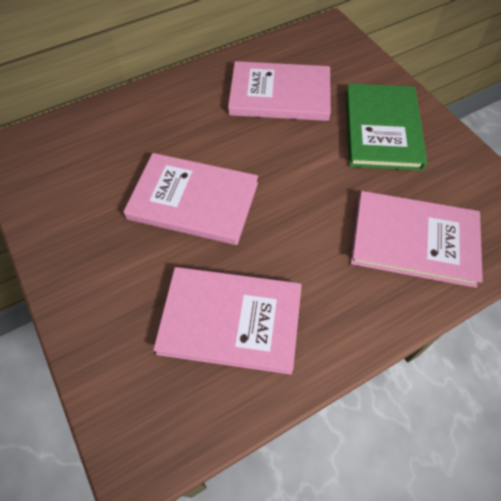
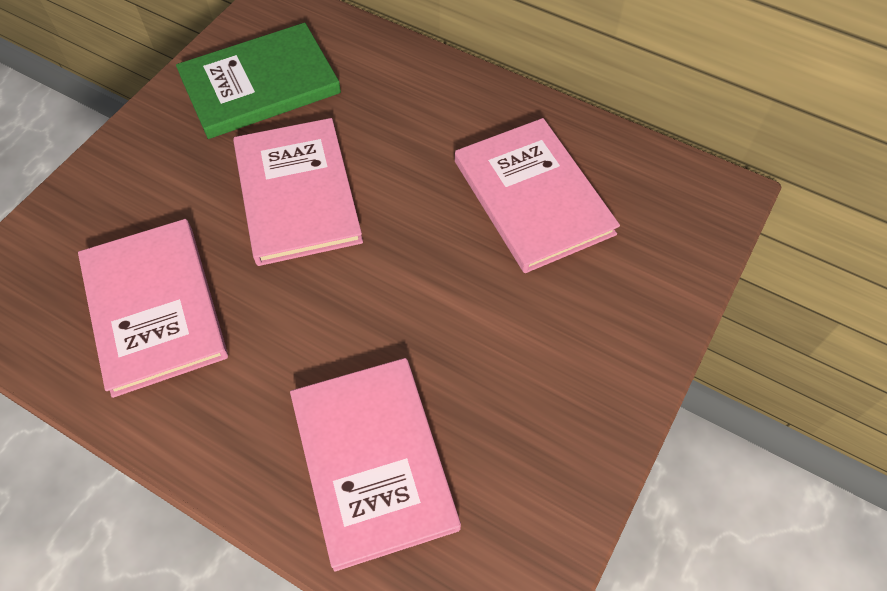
camera: 60 degrees right, 0 degrees up
green book [346,83,427,171] -> green book moved to [176,23,341,139]

